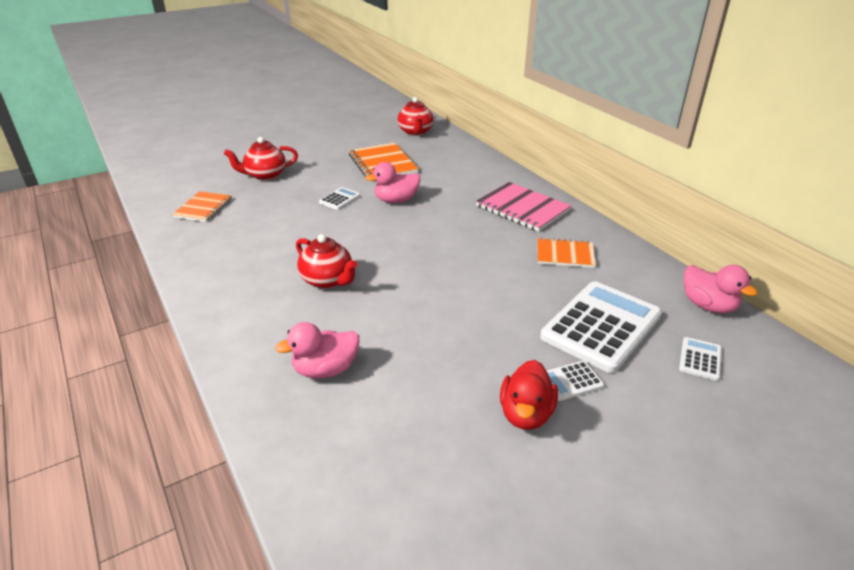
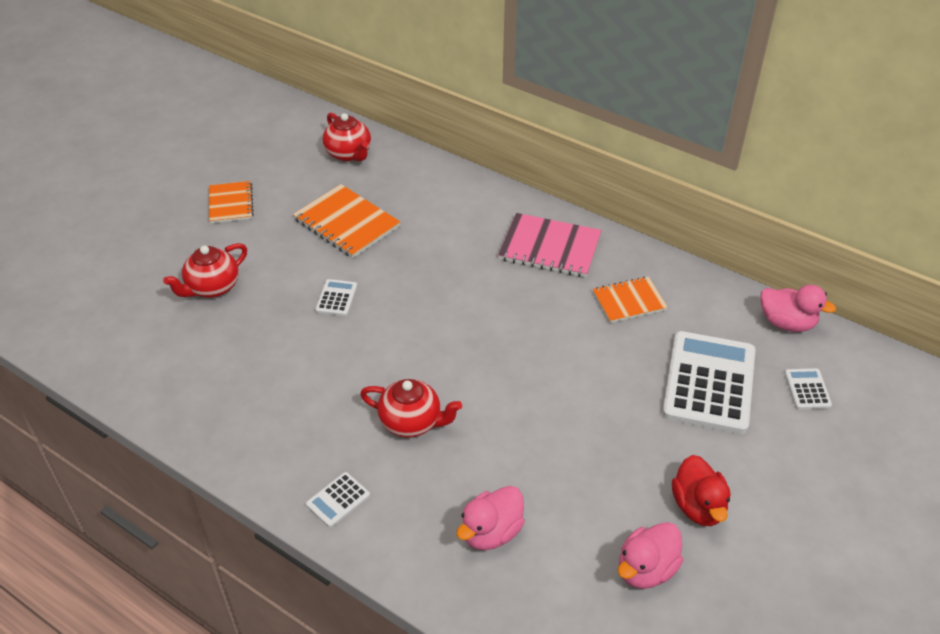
camera: 25 degrees left, 10 degrees up
orange notebook [172,191,232,222] -> orange notebook moved to [209,181,254,223]
pink duck [365,162,421,203] -> pink duck moved to [618,522,683,589]
white calculator [547,361,604,401] -> white calculator moved to [306,472,370,528]

